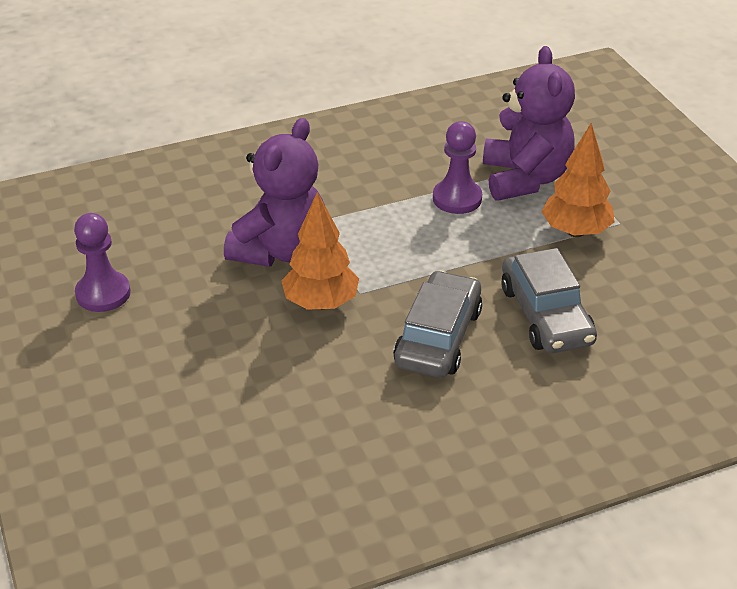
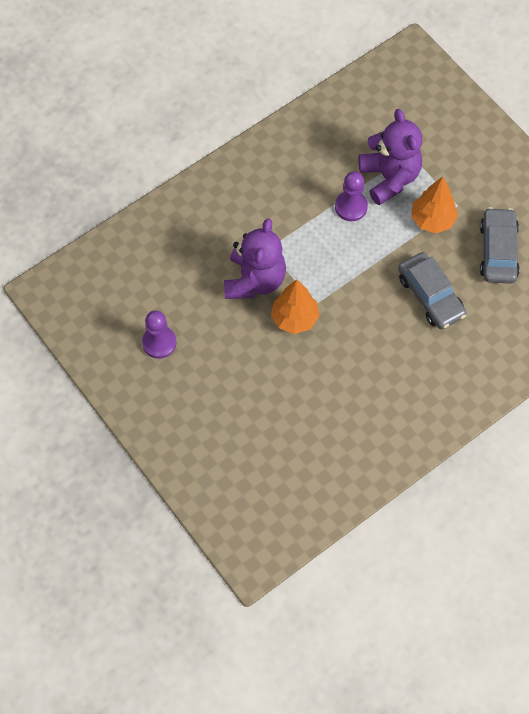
camera: 15 degrees left, 25 degrees up
grey car [393,271,482,378] -> grey car moved to [480,207,520,284]

